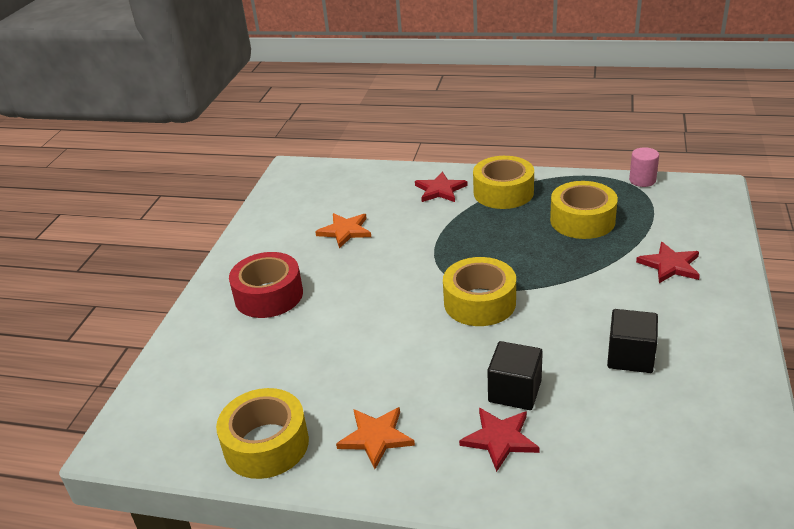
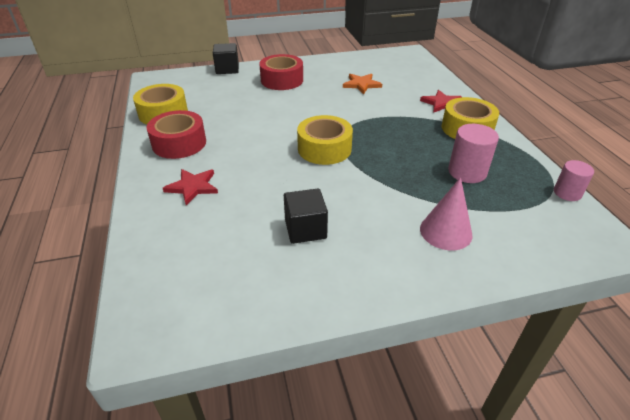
camera: 60 degrees right, 5 degrees up
orange star [336,407,415,469] -> red tape [147,110,206,159]
black cube [487,341,543,410] -> black cube moved to [213,43,239,74]
yellow tape [550,181,618,239] -> pink cylinder [448,124,499,183]
red star [636,242,700,283] -> pink cone [420,177,473,250]

